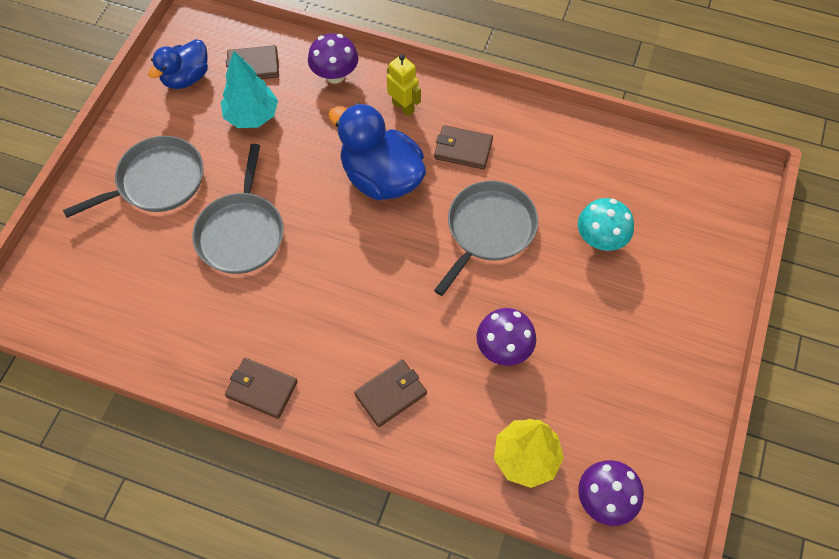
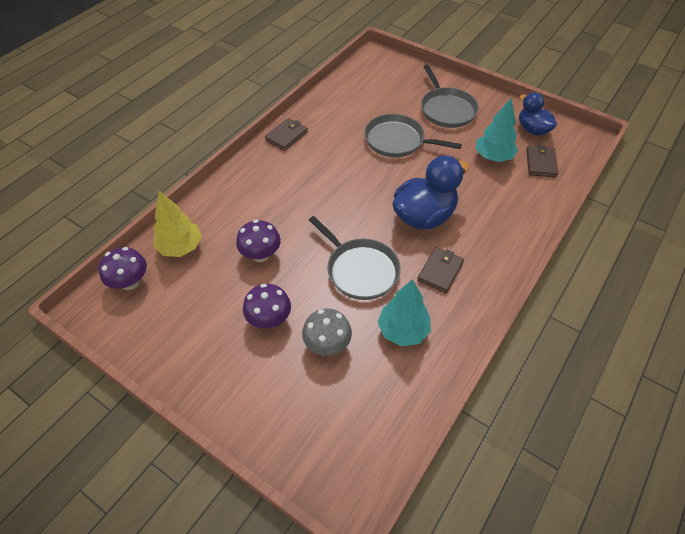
camera: 105 degrees right, 10 degrees down
purple mushroom [308,33,358,83] -> purple mushroom moved to [243,284,291,328]
brown wallet [354,359,427,427] -> none
yellow robot [387,54,421,116] -> none
turquoise mushroom [578,198,634,251] -> grey mushroom [302,309,352,356]
none -> turquoise tree [378,279,431,346]

